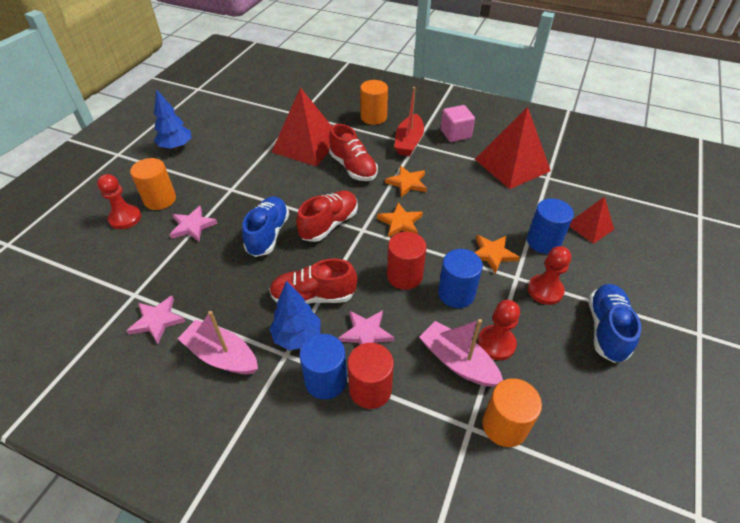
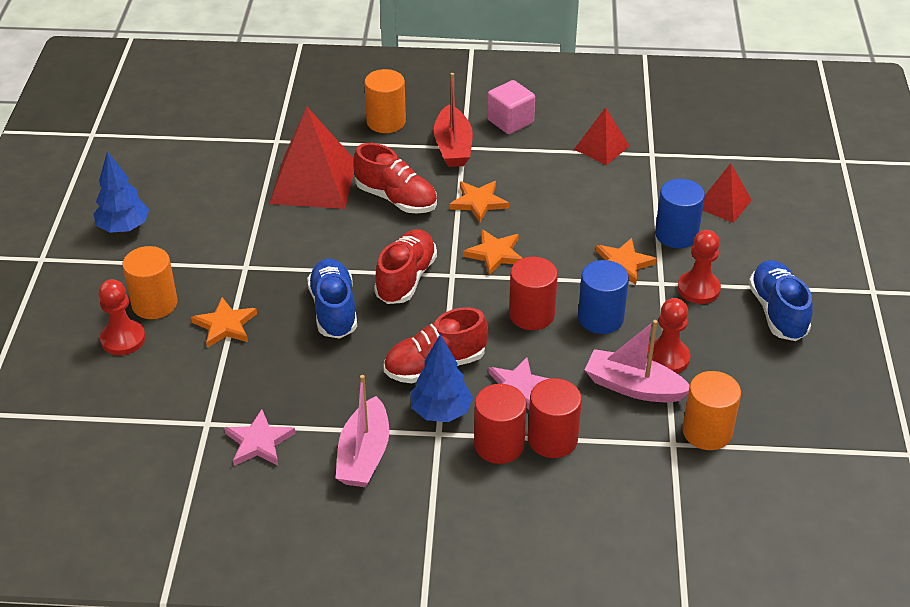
camera: 20 degrees left, 5 degrees down
pink star [170,206,218,242] -> orange star [191,297,257,348]
pink boat [177,311,258,374] -> pink boat turned 90 degrees counterclockwise [336,375,389,487]
blue cylinder [299,334,347,399] -> red cylinder [474,384,527,464]
red pyramid [475,107,551,189] -> red pyramid [574,107,629,165], size x0.55

